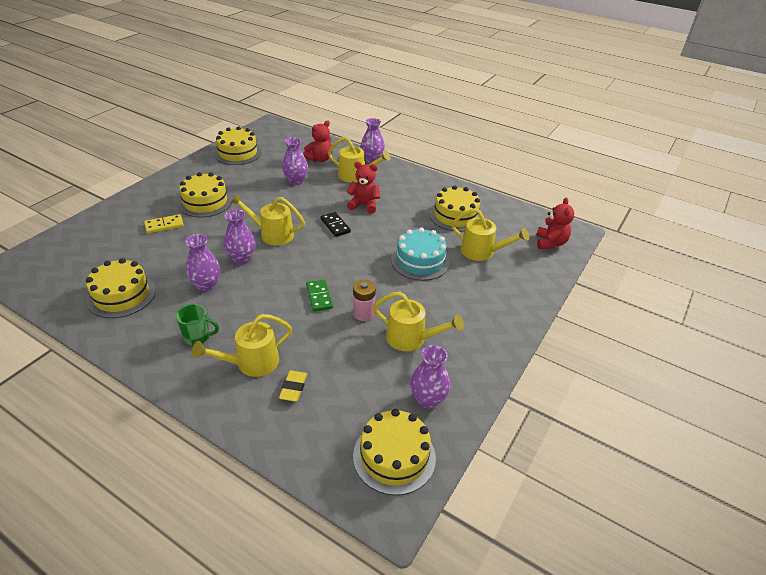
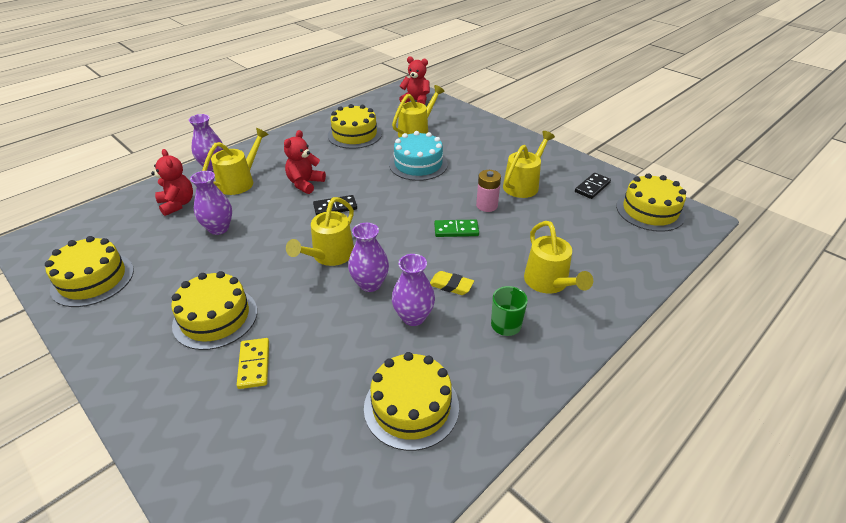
camera: 75 degrees left, 0 degrees up
yellow eraser [279,370,308,402] -> yellow eraser moved to [430,271,474,295]
purple vase [410,345,450,409] -> black domino [575,173,611,199]

